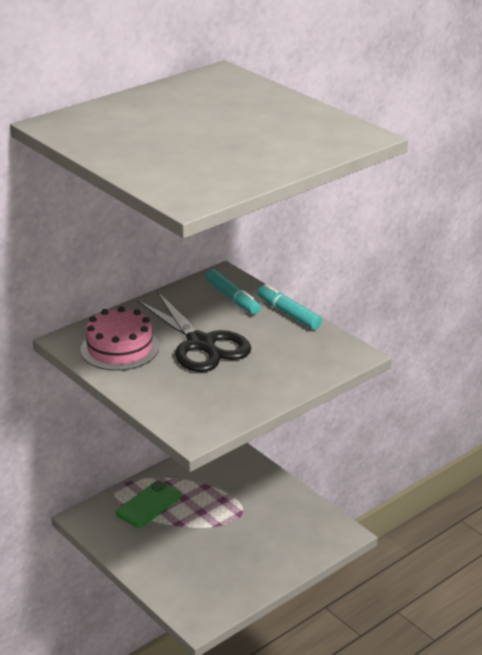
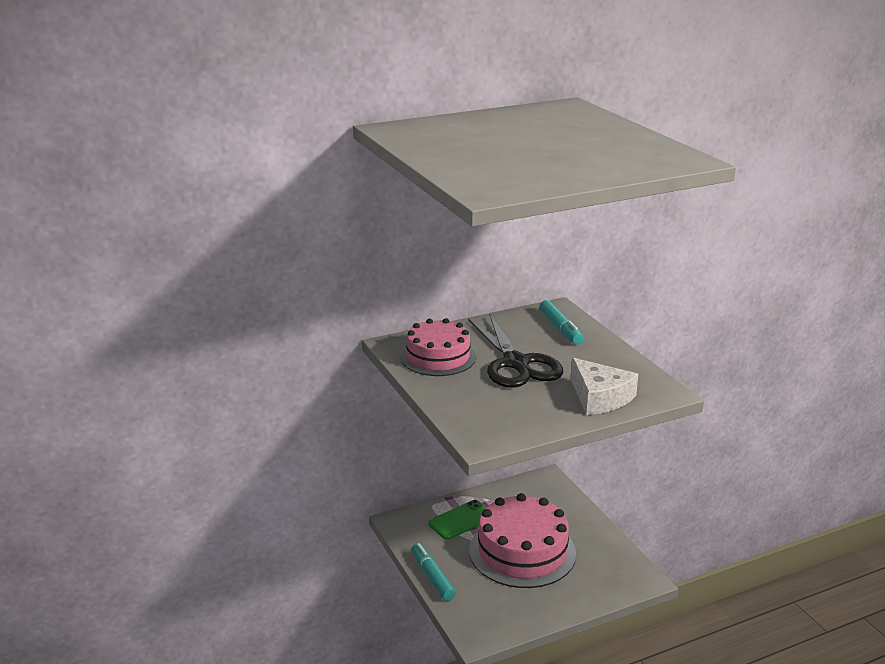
camera: 15 degrees right, 5 degrees down
turquoise marker [257,284,322,330] -> turquoise marker moved to [411,543,456,601]
none -> pink cake [469,493,576,588]
none -> white cheese [570,358,638,415]

